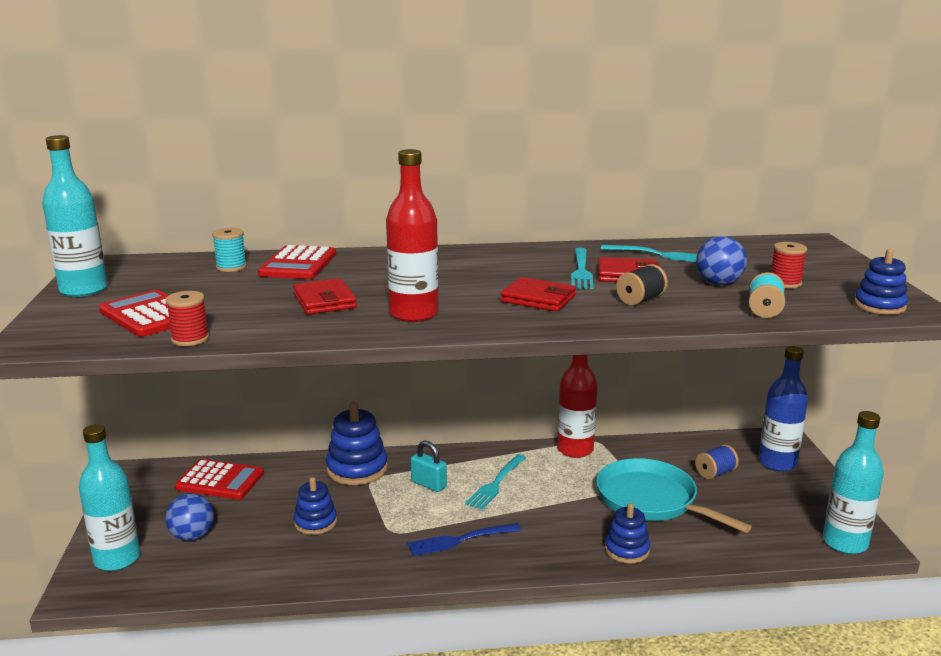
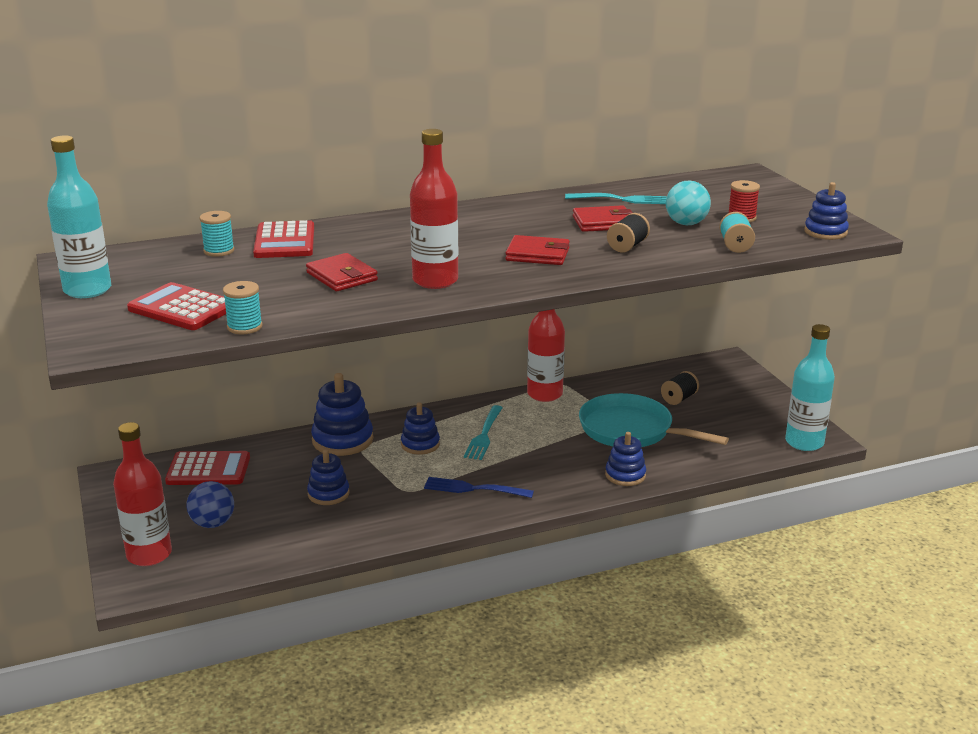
camera: 15 degrees left, 5 degrees up
turquoise bottle [79,424,140,571] -> red bottle [113,422,172,566]
red spool [166,291,209,346] -> turquoise spool [223,281,263,334]
blue fork [408,523,522,556] -> blue fork turned 45 degrees clockwise [424,477,534,498]
turquoise padlock [410,440,447,492] -> blue stacking toy [401,402,440,455]
turquoise fork [571,248,593,289] -> none
blue spool [695,444,739,479] -> black spool [661,371,699,405]
blue ball [696,236,747,285] -> turquoise ball [666,181,711,225]
blue bottle [758,346,808,472] -> none

